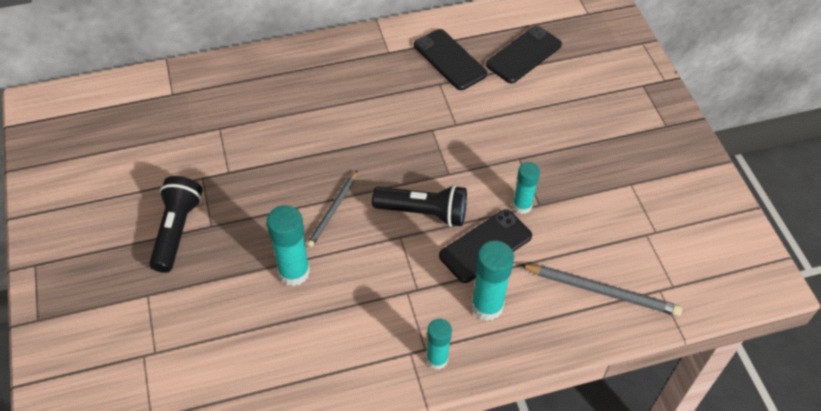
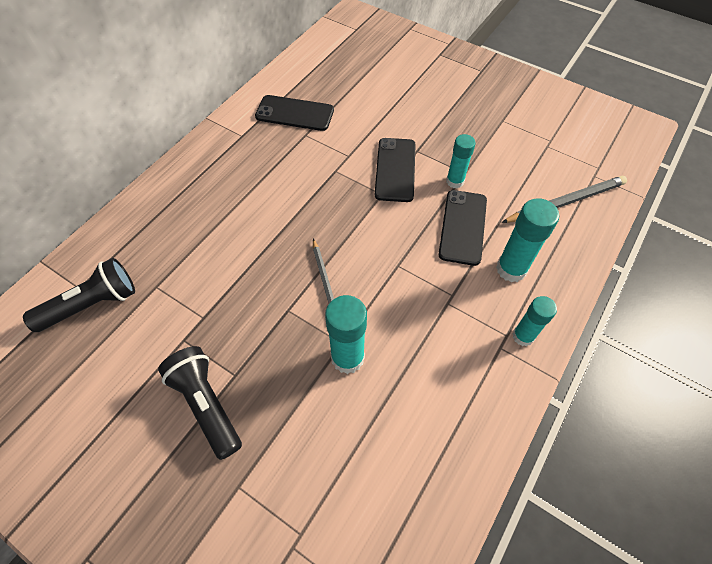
camera: 40 degrees left, 5 degrees up
black flashlight [372,185,467,227] -> black flashlight moved to [23,258,135,332]
black phone [486,26,562,83] -> black phone moved to [375,138,416,202]

